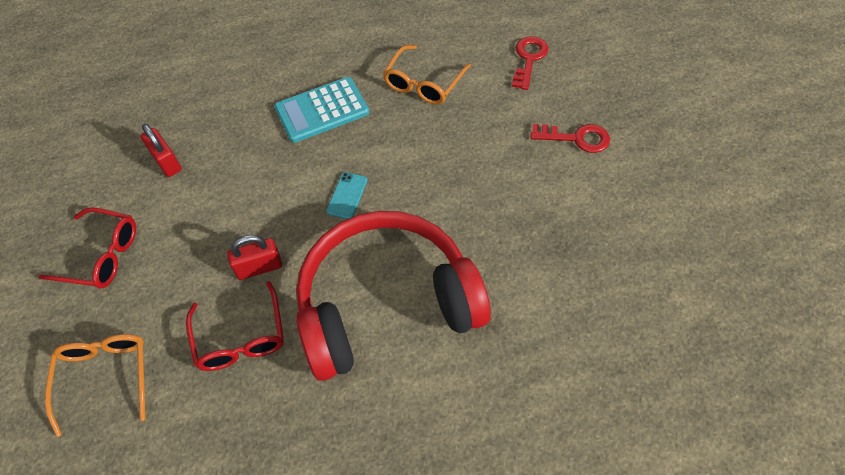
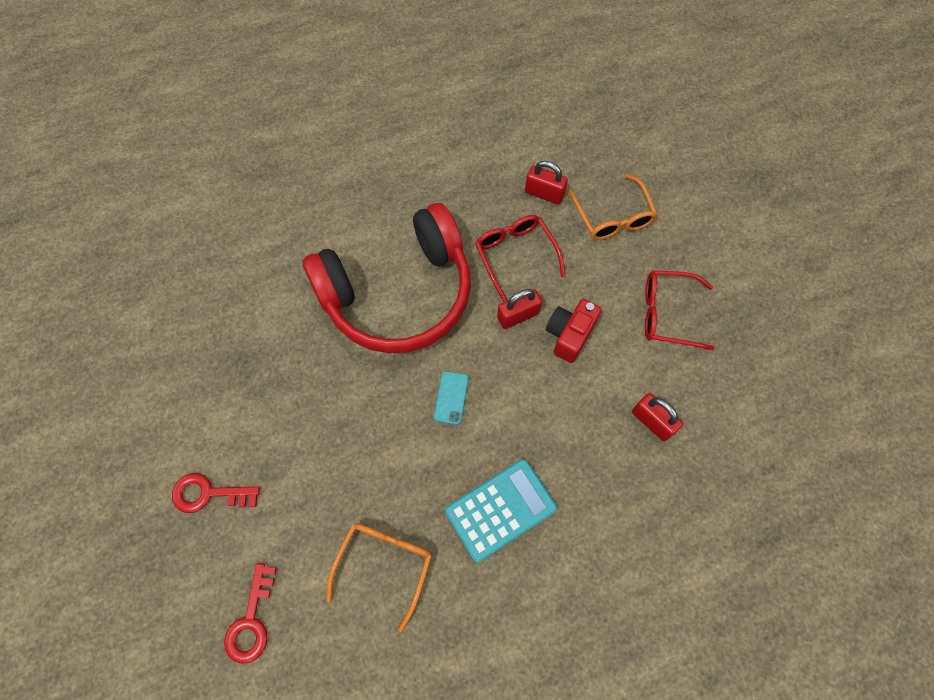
camera: 170 degrees right, 10 degrees up
none -> red padlock [525,161,568,204]
none -> red camera [546,299,601,363]

